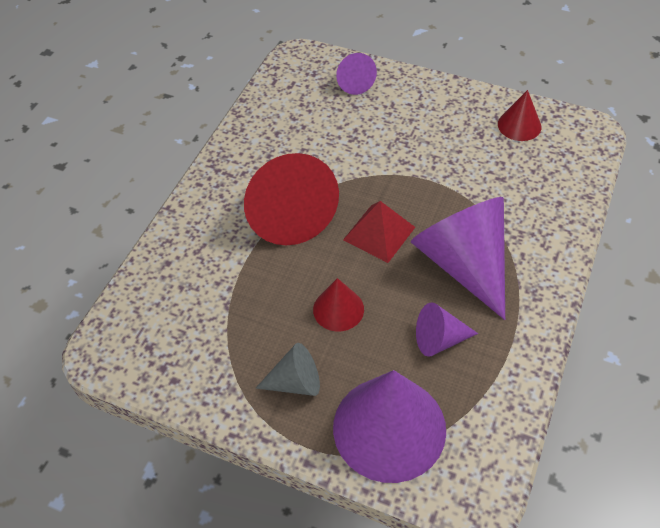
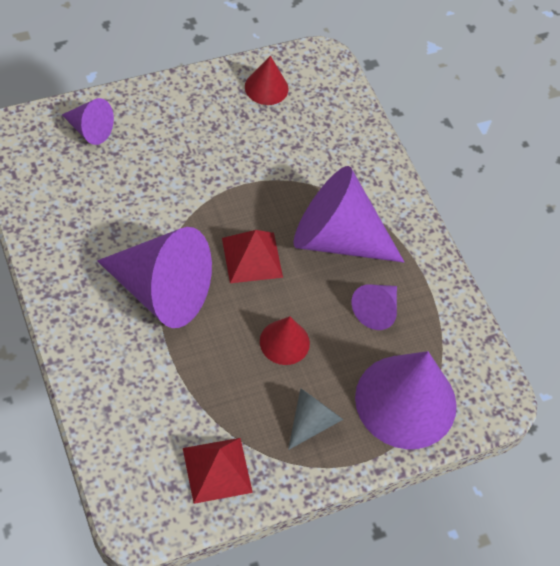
camera: 55 degrees left, 5 degrees up
red cone [244,153,339,245] -> purple cone [97,227,212,328]
none -> red pyramid [183,438,253,504]

